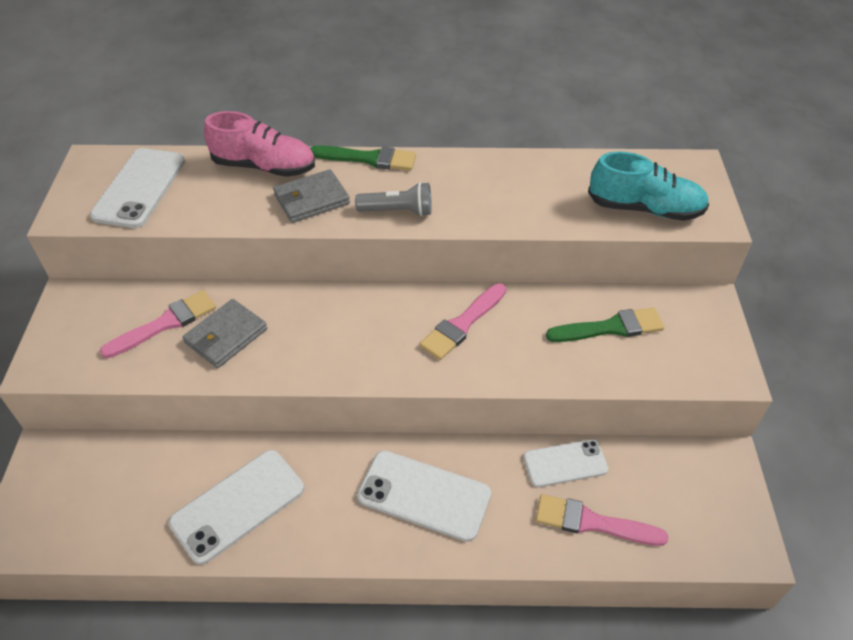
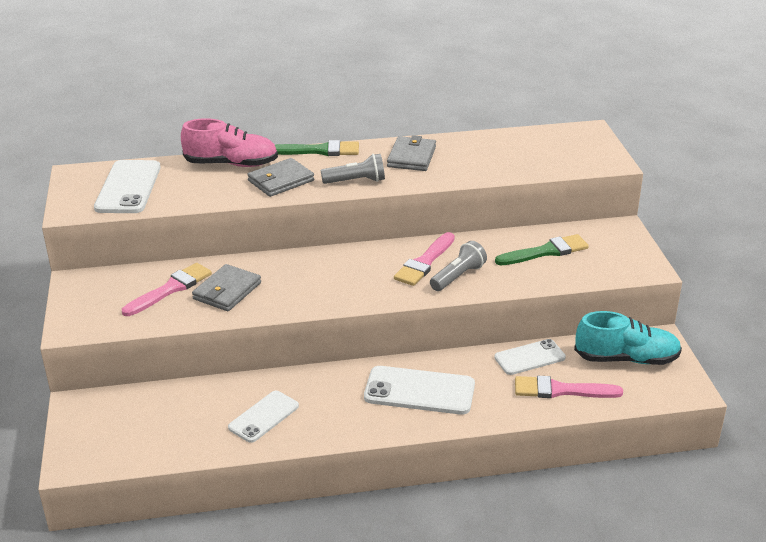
camera: 10 degrees left, 15 degrees down
white phone [168,450,304,565] -> white phone [228,391,299,443], size x0.65
turquoise shoe [588,151,709,221] -> turquoise shoe moved to [574,311,682,365]
none -> grey wallet [387,135,436,171]
none -> grey flashlight [430,241,487,291]

